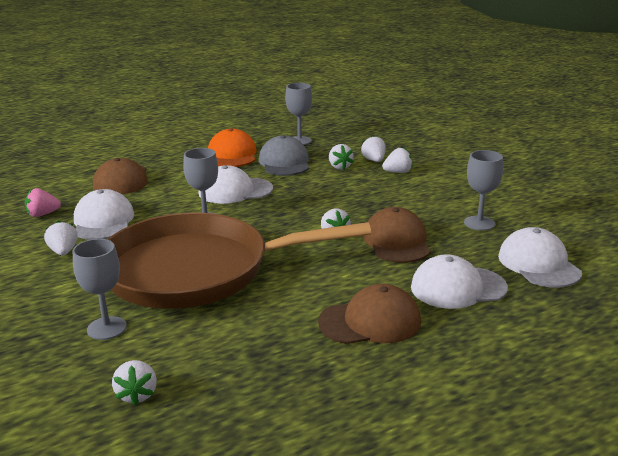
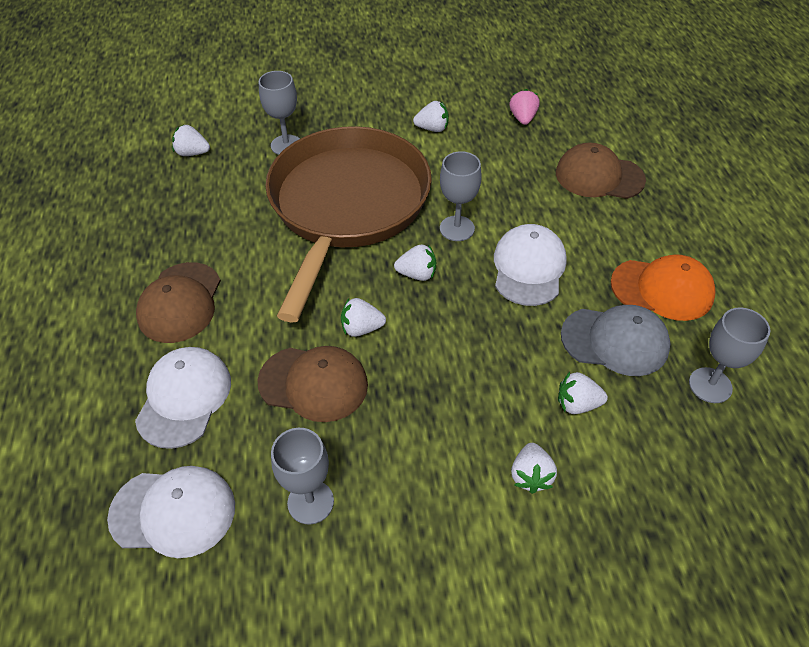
camera: 110 degrees right, 25 degrees up
white cap [74,189,134,240] -> none
white strawberry [361,135,386,162] -> white strawberry moved to [394,244,436,281]

